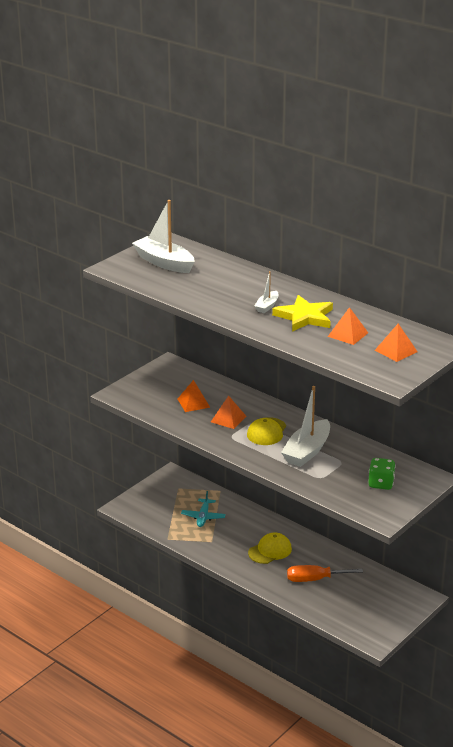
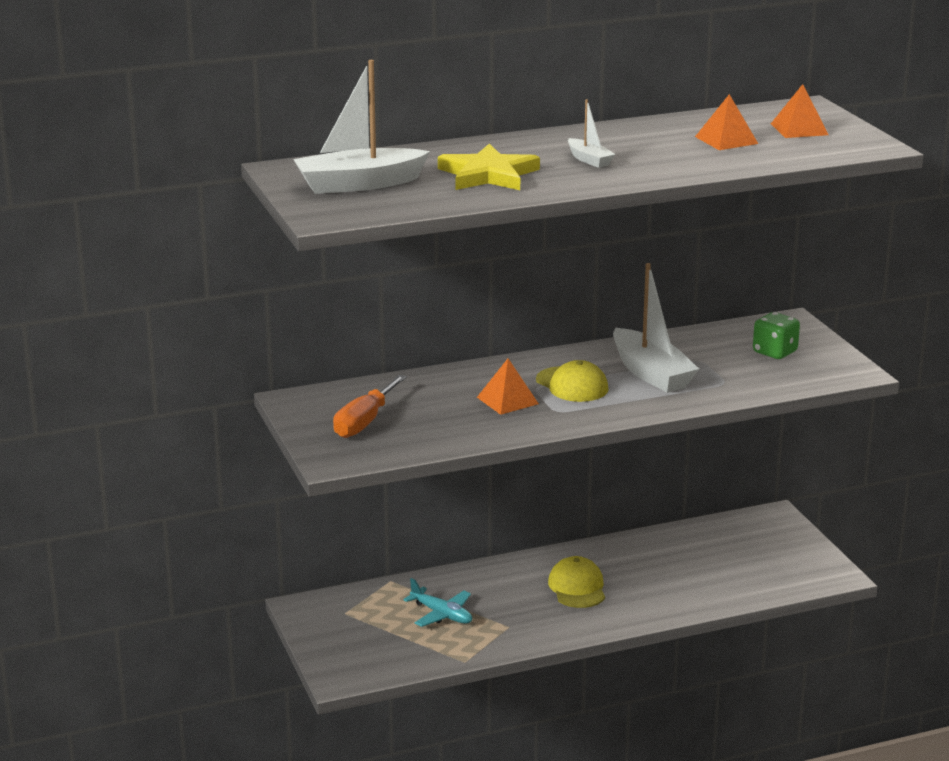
camera: 60 degrees left, 5 degrees down
orange pyramid [178,380,210,412] -> none
yellow star [272,295,333,332] -> yellow star moved to [438,144,540,190]
orange screwdriver [287,565,363,582] -> orange screwdriver moved to [333,375,407,438]

